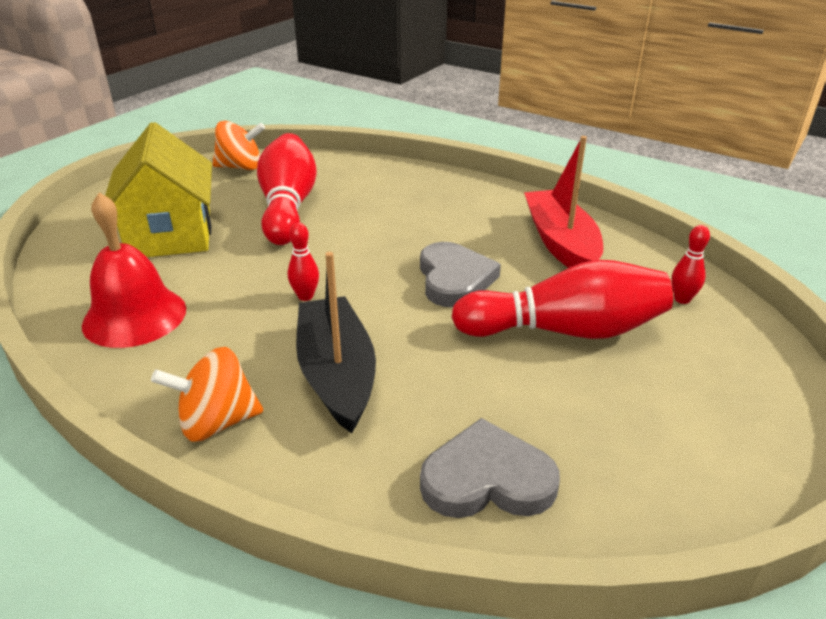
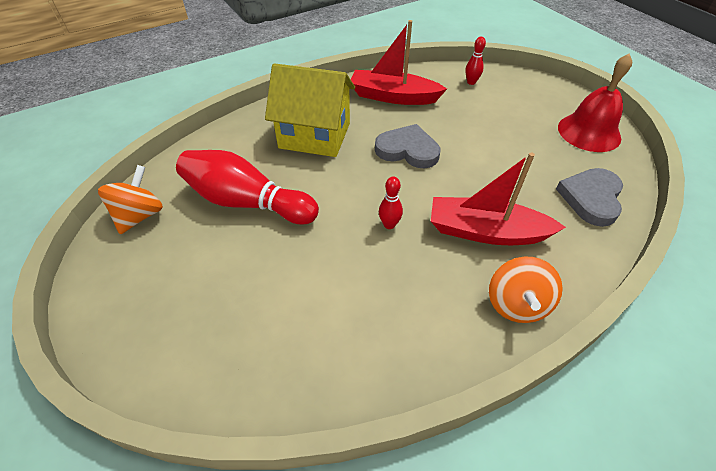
camera: 65 degrees left, 15 degrees up
red bell [82,192,186,348] -> red bell moved to [558,53,632,152]
yellow house [105,122,212,257] -> yellow house moved to [265,63,355,157]
black boat [296,252,376,433] -> red boat [431,153,566,245]
red bowling pin [452,260,673,339] -> none

